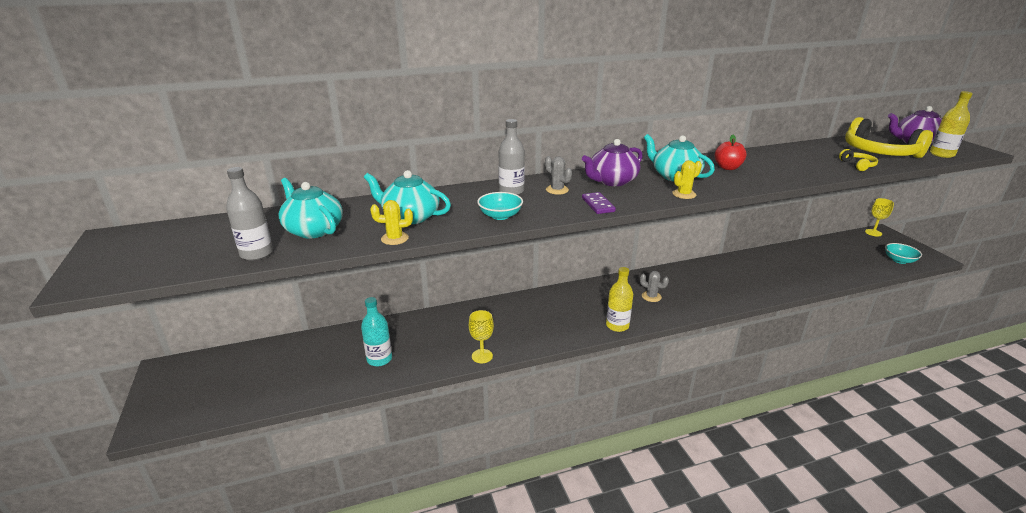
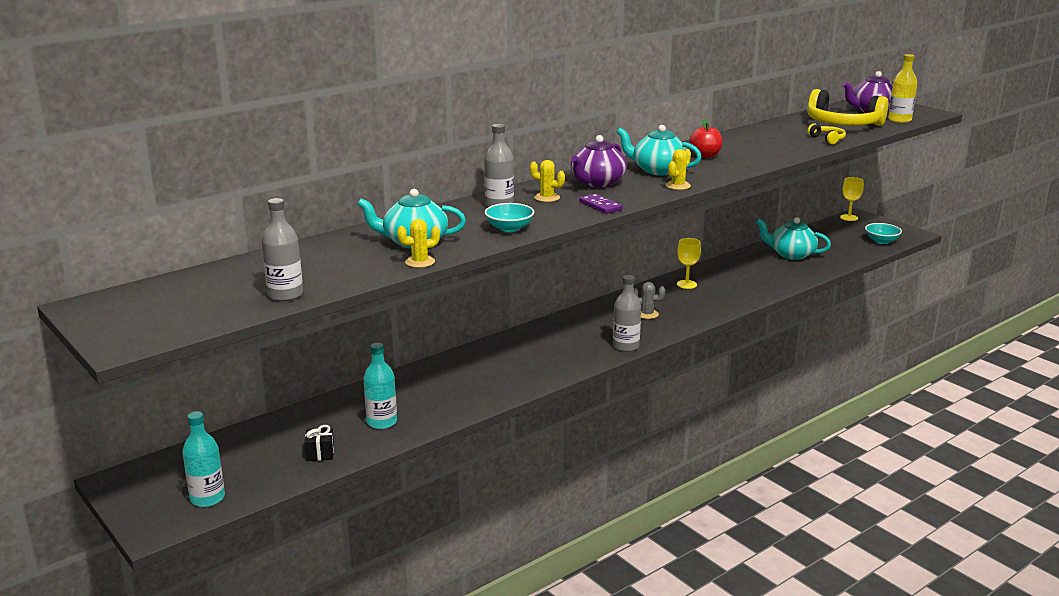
camera: 20 degrees left, 5 degrees down
turquoise teapot [278,178,343,238] -> turquoise teapot moved to [756,217,831,260]
yellow goblet [469,310,494,363] -> yellow goblet moved to [677,238,701,289]
grey cactus [545,156,572,195] -> yellow cactus [530,160,565,202]
yellow bottle [606,267,633,332] -> grey bottle [613,275,641,352]
none -> turquoise bottle [182,411,225,507]
none -> black gift [304,425,334,461]

